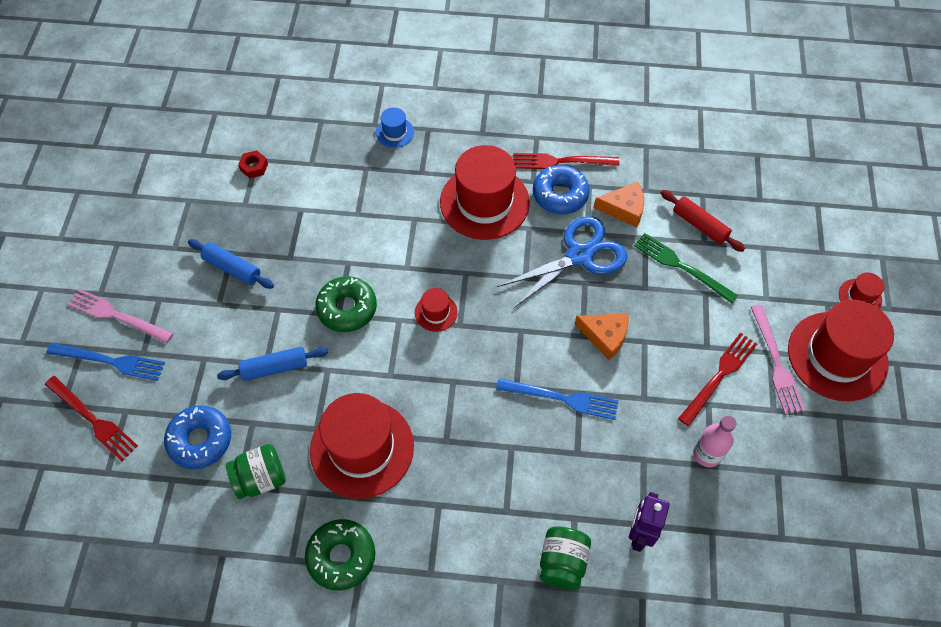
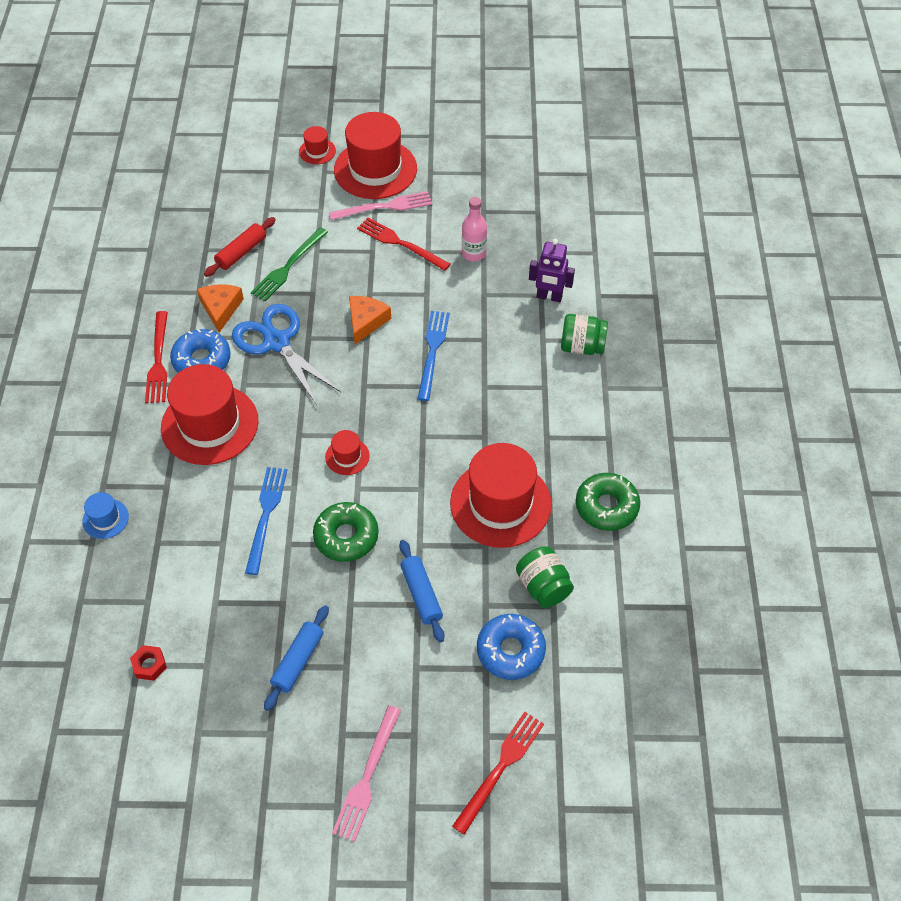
camera: 95 degrees left, 5 degrees down
blue fork [46,343,165,381] -> blue fork moved to [245,467,287,575]

